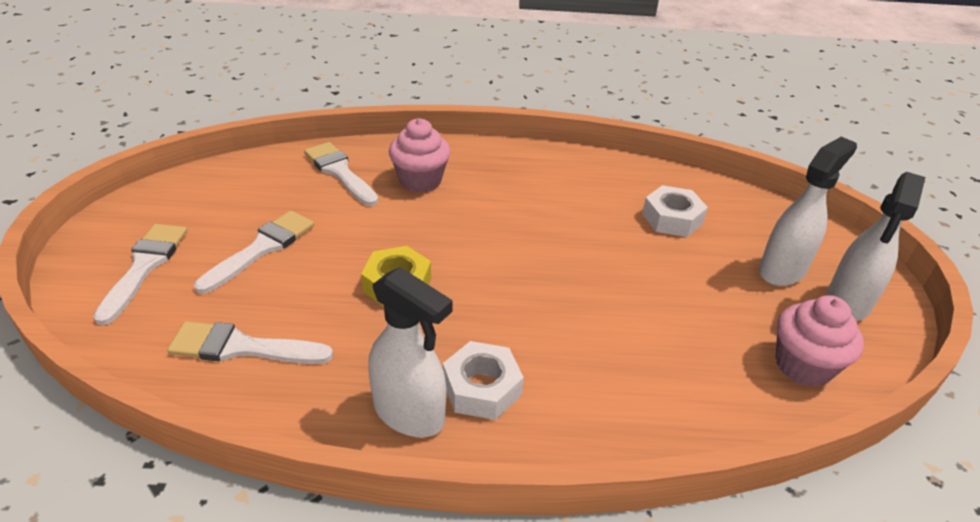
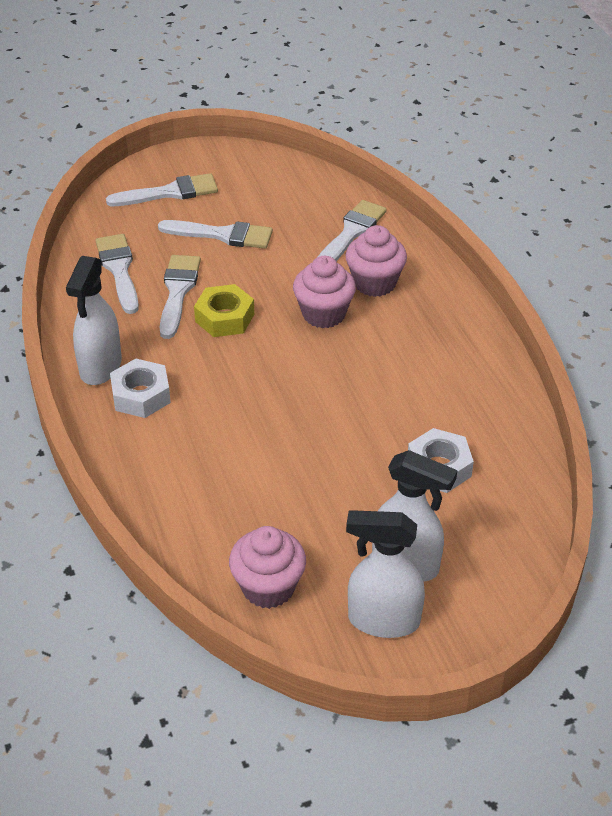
camera: 70 degrees right, 5 degrees up
none -> white brush [159,255,201,339]
none -> pink cupcake [293,256,356,328]

